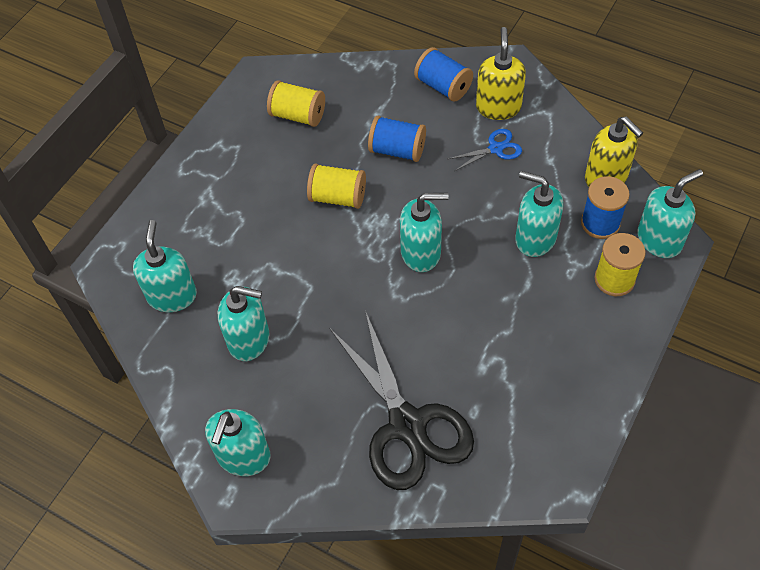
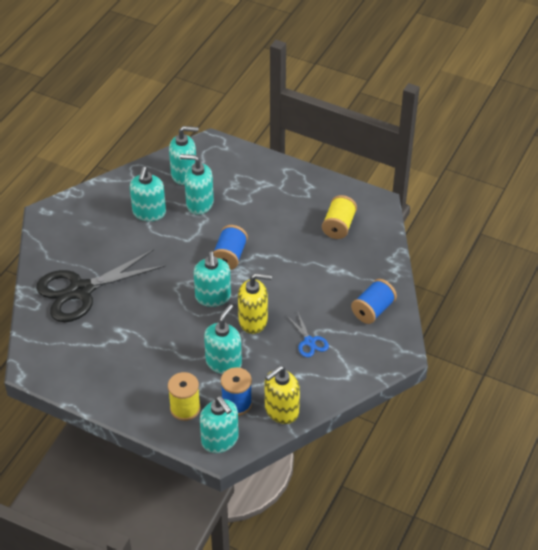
camera: 85 degrees right, 10 degrees down
turquoise soap dispenser [205,409,271,476] -> turquoise soap dispenser moved to [180,154,214,215]
yellow spool [307,164,366,209] -> none
blue spool [368,116,426,162] -> blue spool moved to [213,225,248,270]
yellow soap dispenser [476,27,526,120] -> yellow soap dispenser moved to [238,273,272,334]

